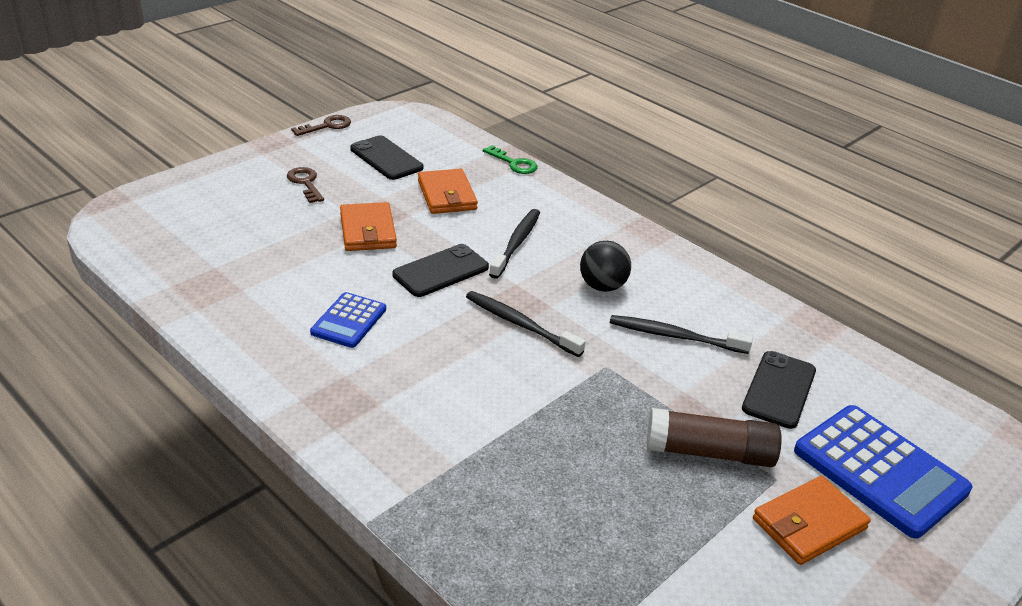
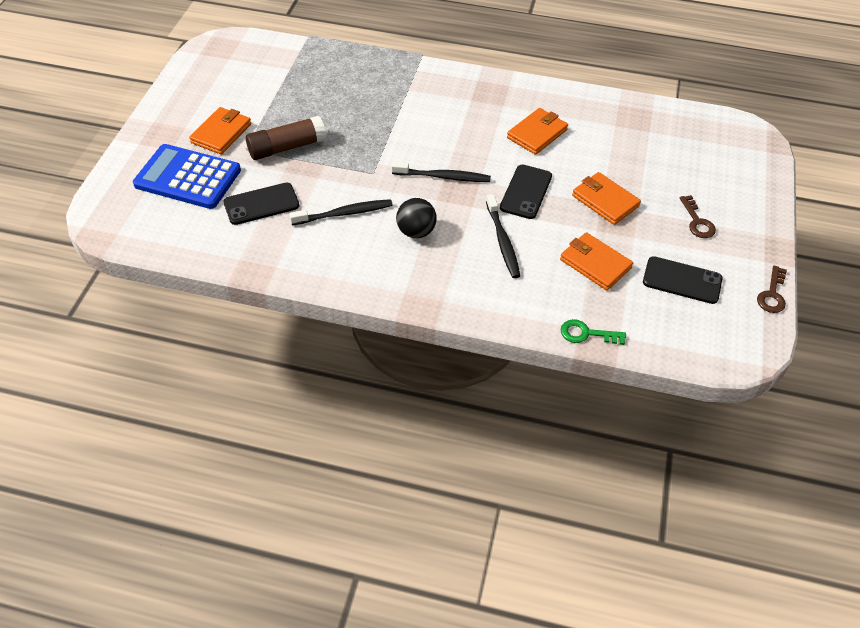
camera: 150 degrees right, 15 degrees up
brown key [287,167,324,203] -> brown key turned 45 degrees clockwise [680,195,716,238]
blue calculator [310,292,386,348] -> orange wallet [507,108,568,155]
black phone [742,351,816,429] -> black phone turned 75 degrees clockwise [224,183,299,225]

